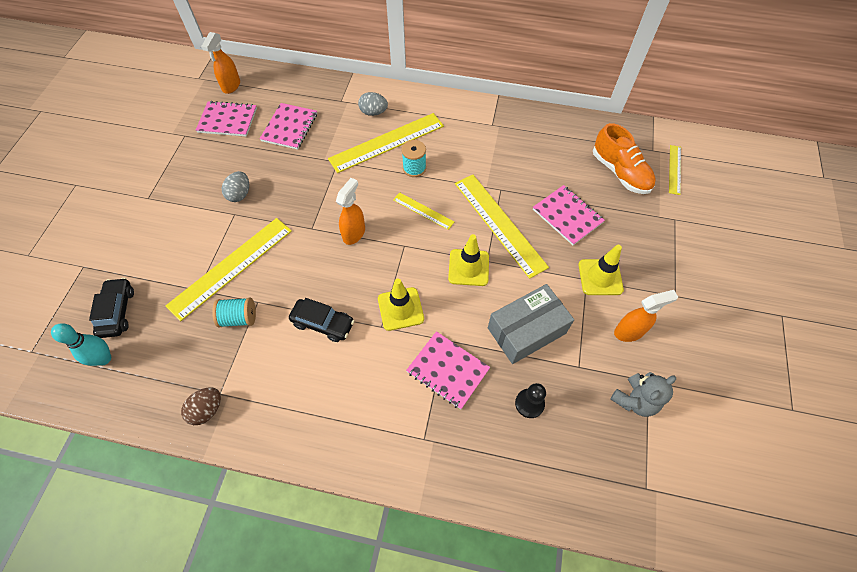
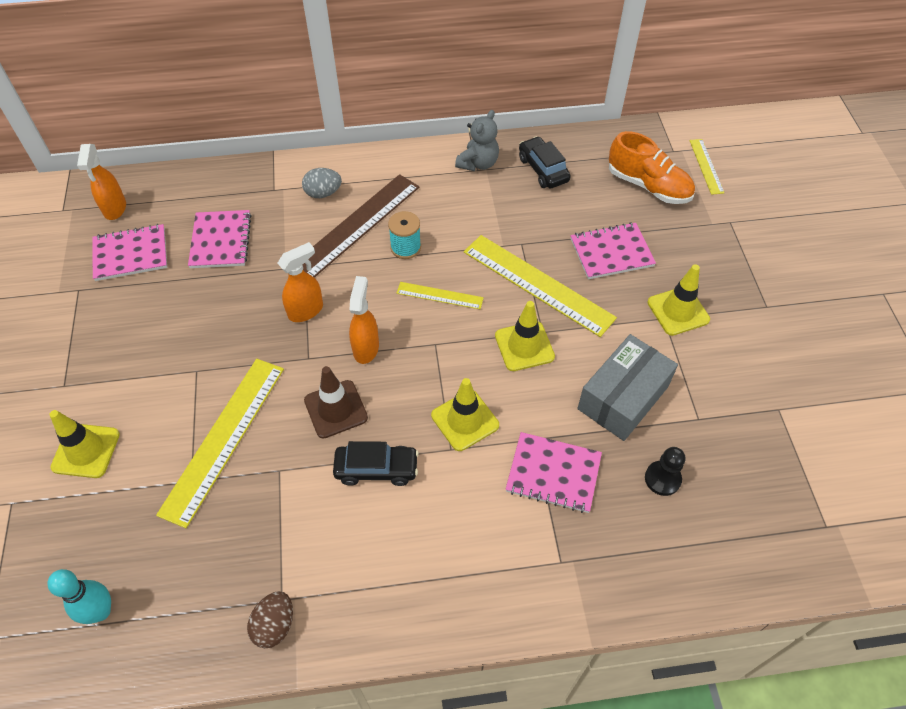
camera: 20 degrees left, 5 degrees down
black car [89,278,134,338] -> black car moved to [519,136,571,189]
turquoise spool [212,298,256,328] -> none
grey egg [222,171,249,202] -> none
yellow ruler [328,113,444,173] -> brown ruler [302,174,419,278]
pink notebook [533,185,605,245] -> pink notebook turned 45 degrees counterclockwise [571,222,656,279]
grey teddy bear [610,372,676,417] -> grey teddy bear moved to [455,110,499,171]
orange spray bottle [614,290,678,342] -> orange spray bottle moved to [278,242,323,322]
none -> yellow traffic cone [50,410,120,478]
none -> brown traffic cone [304,366,368,438]

